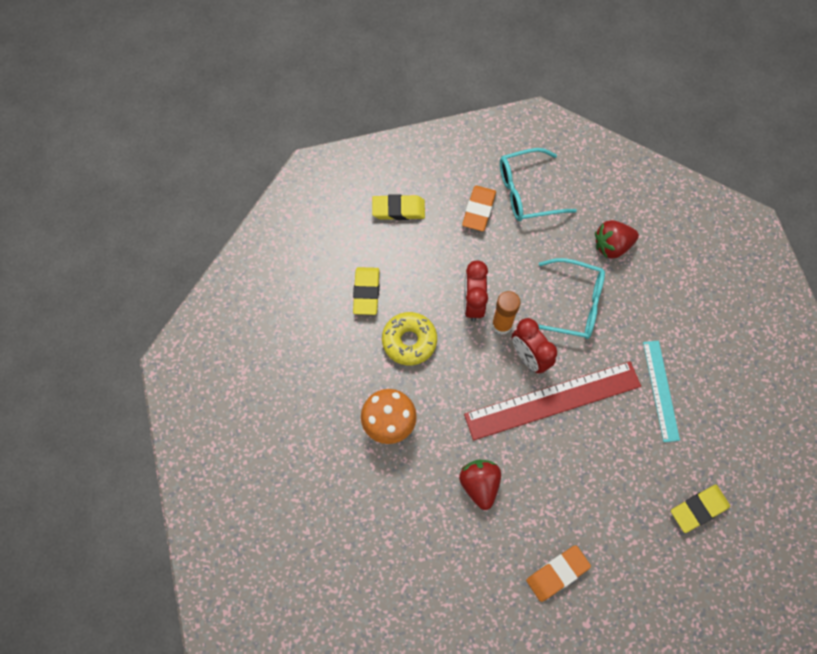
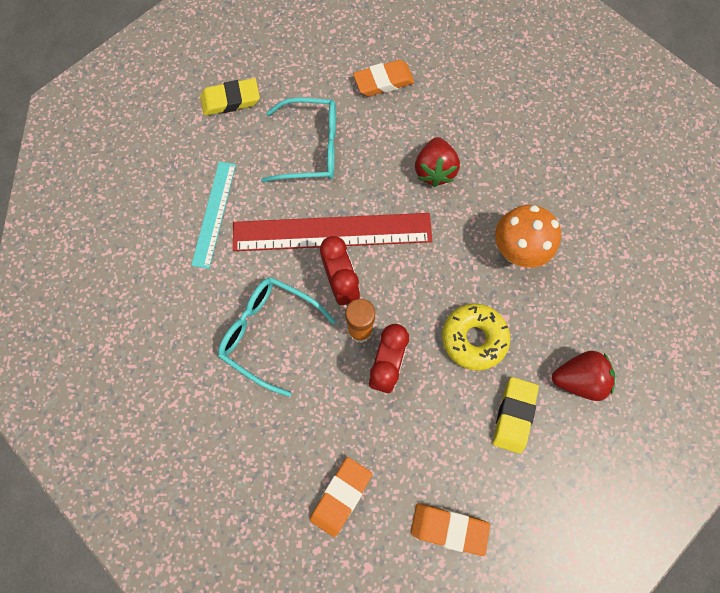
camera: 165 degrees left, 5 degrees up
yellow eraser [372,194,425,220] -> orange eraser [411,503,490,556]
turquoise glasses [500,148,577,221] -> turquoise glasses moved to [261,98,336,182]
red strawberry [595,220,639,259] -> red strawberry moved to [552,351,615,401]

